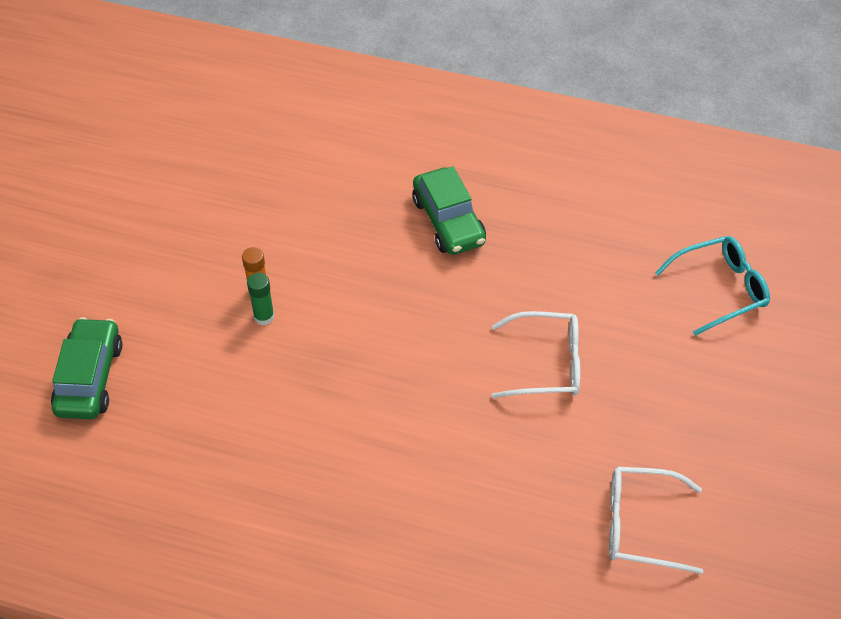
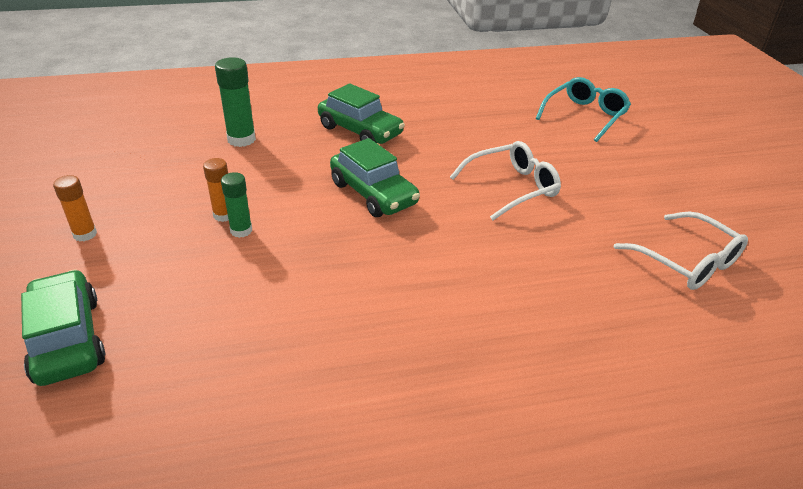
camera: 30 degrees left, 15 degrees down
white glasses [609,467,703,574] -> white glasses turned 105 degrees counterclockwise [614,211,748,290]
none -> orange glue stick [53,175,97,241]
none -> green glue stick [215,57,256,147]
none -> green car [330,138,420,217]

